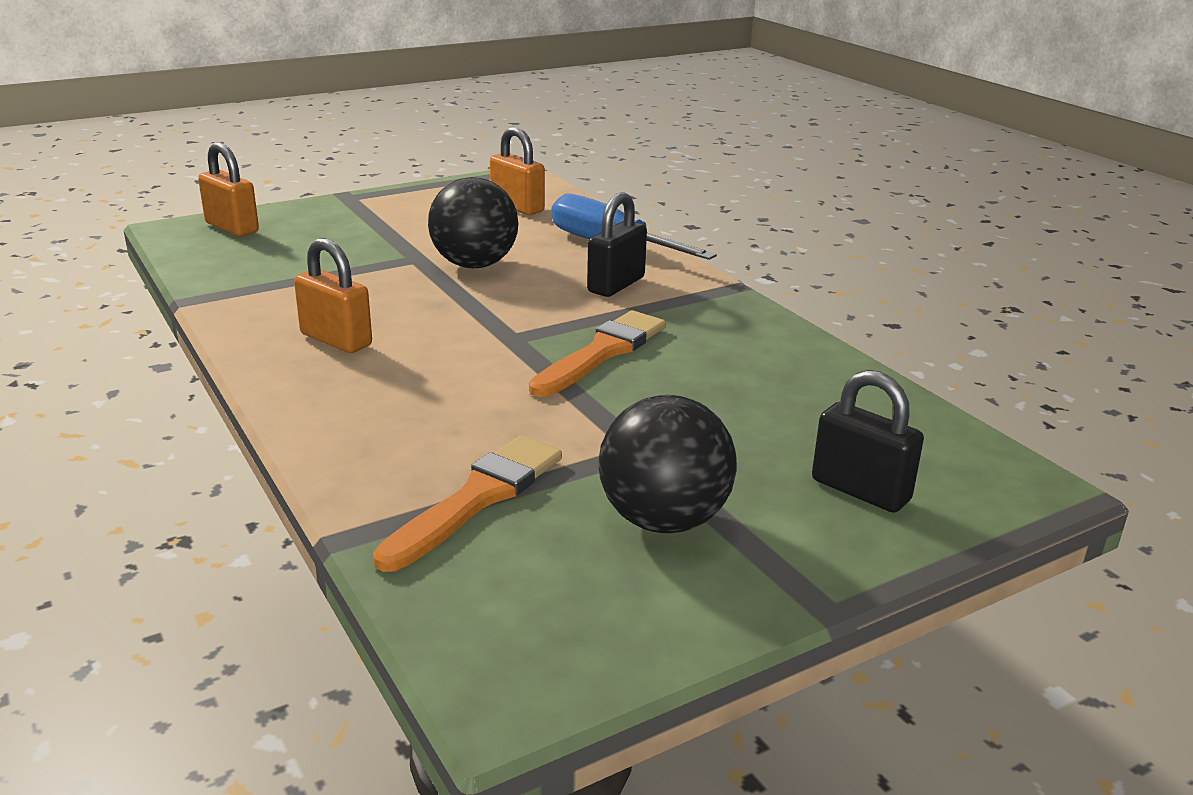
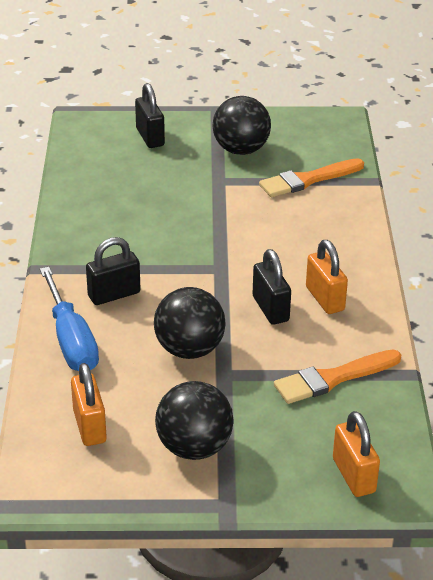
camera: 150 degrees left, 10 degrees up
orange brush [529,310,666,397] -> orange brush moved to [274,349,401,404]
none -> black ball [155,381,234,460]
none -> black padlock [252,249,291,325]

